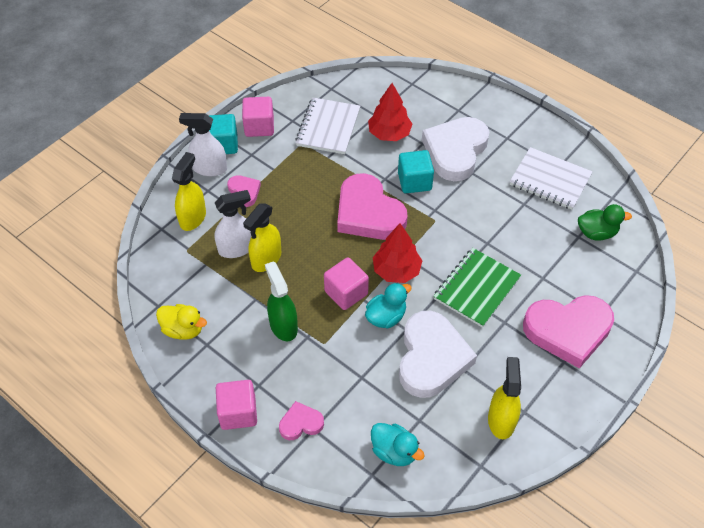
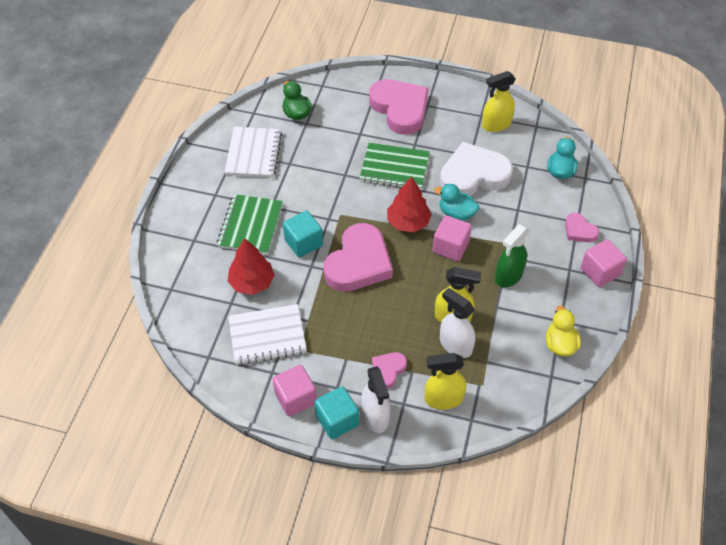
camera: 115 degrees left, 0 degrees up
white heart [422,117,489,181] -> green notebook [217,194,283,254]

